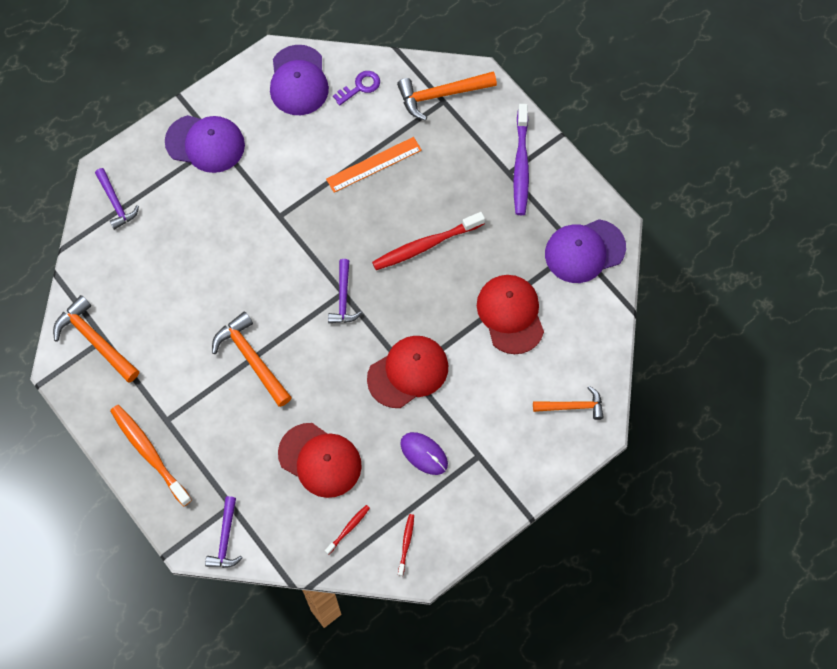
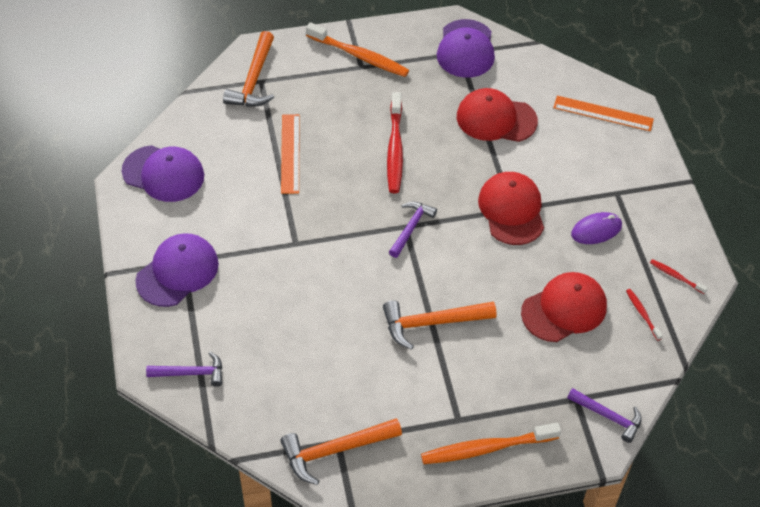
camera: 65 degrees left, 15 degrees down
purple hammer [328,259,362,323] -> purple hammer turned 90 degrees counterclockwise [389,202,437,258]
purple key [333,71,380,106] -> none
purple toothbrush [514,104,529,215] -> orange toothbrush [306,22,409,77]
orange hammer [533,386,604,420] -> orange ruler [553,95,654,131]

